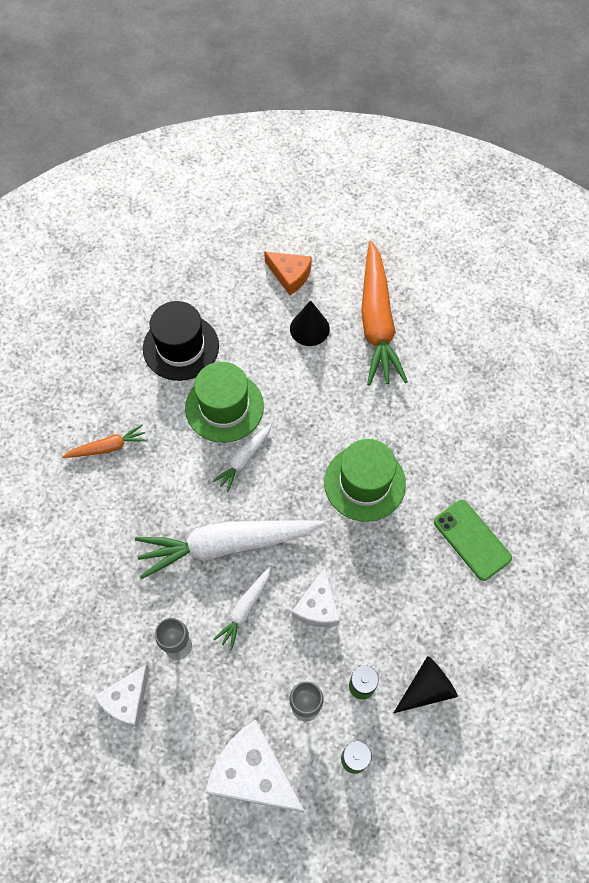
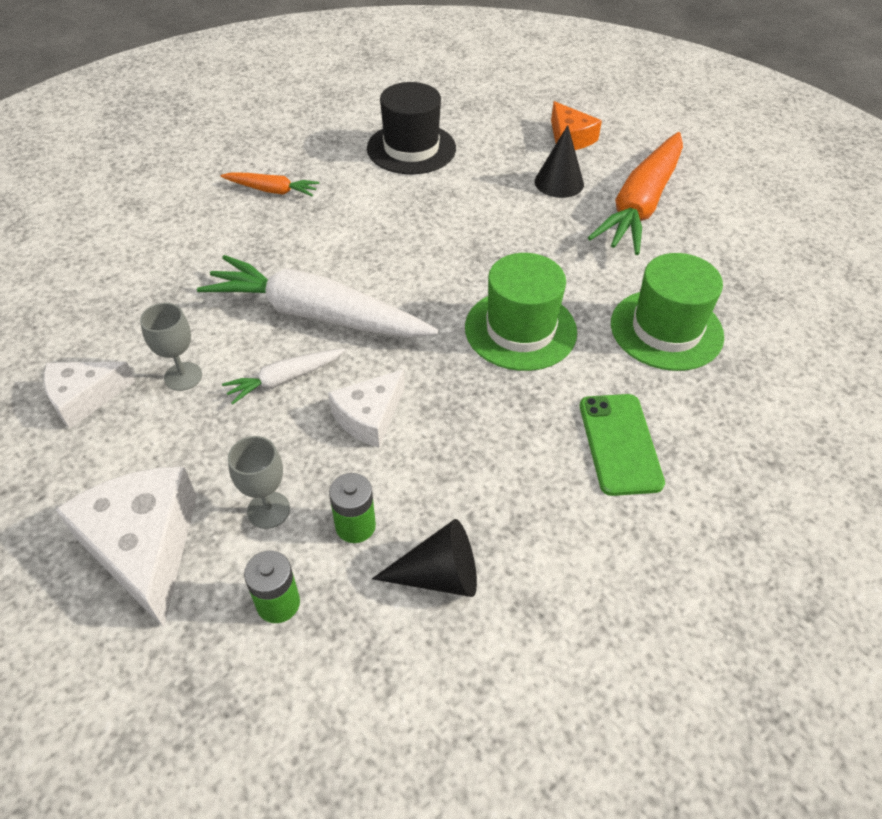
camera: 30 degrees right, 15 degrees down
green hat [185,362,264,443] -> green hat moved to [611,253,724,371]
white carrot [212,423,272,492] -> none

